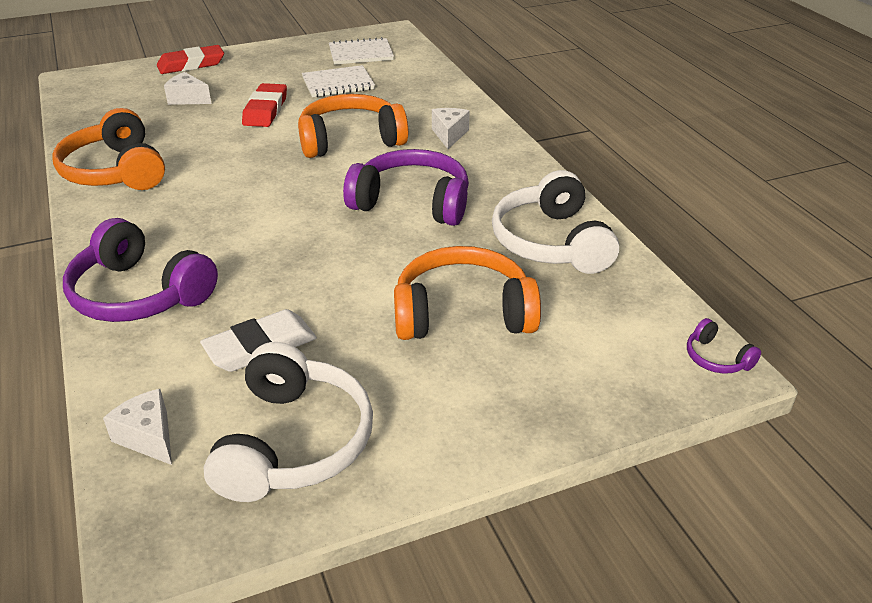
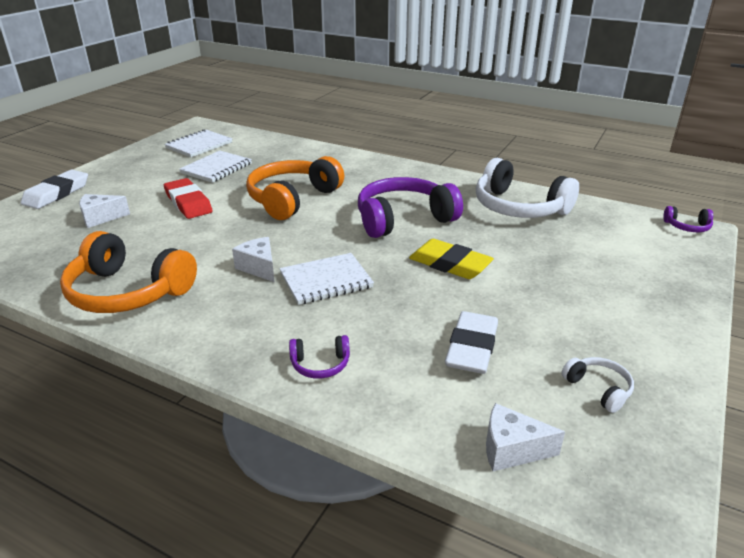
camera: 40 degrees left, 5 degrees down
purple headphones [63,218,218,322] -> purple headphones [289,335,350,379], size x0.44
red eraser [157,45,224,74] -> white eraser [21,170,88,209]
white headphones [203,342,373,502] -> white headphones [562,357,634,413], size x0.44
orange headphones [394,246,541,340] -> none
white cheese [432,108,470,149] -> white cheese moved to [232,237,275,282]
none -> white notebook [280,253,374,305]
none -> yellow eraser [409,239,494,279]

